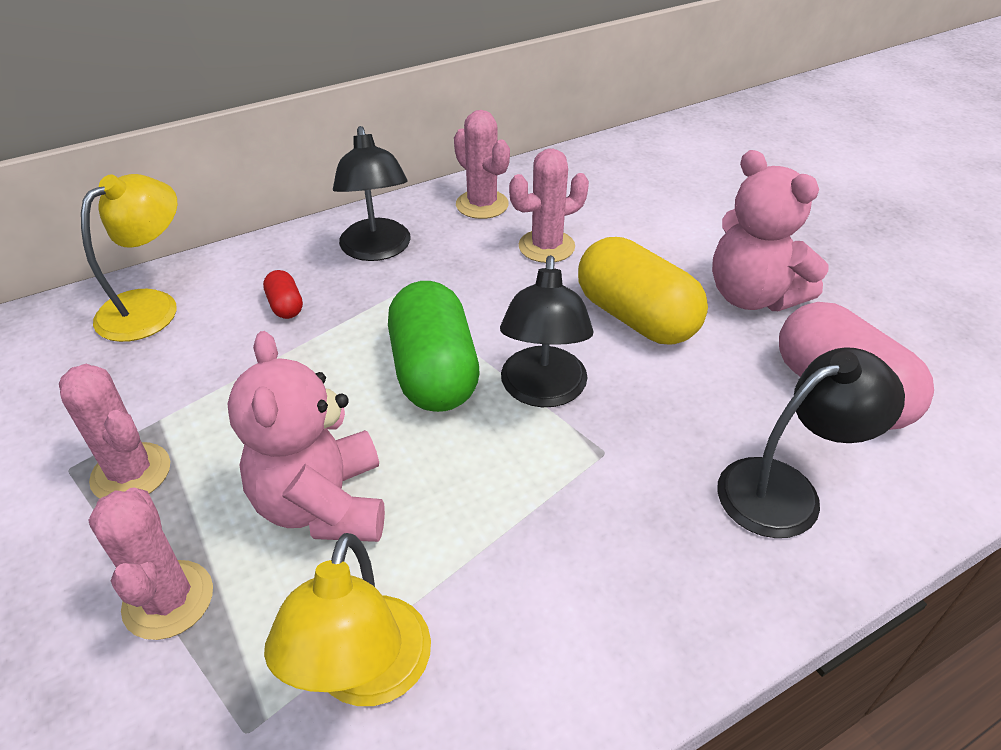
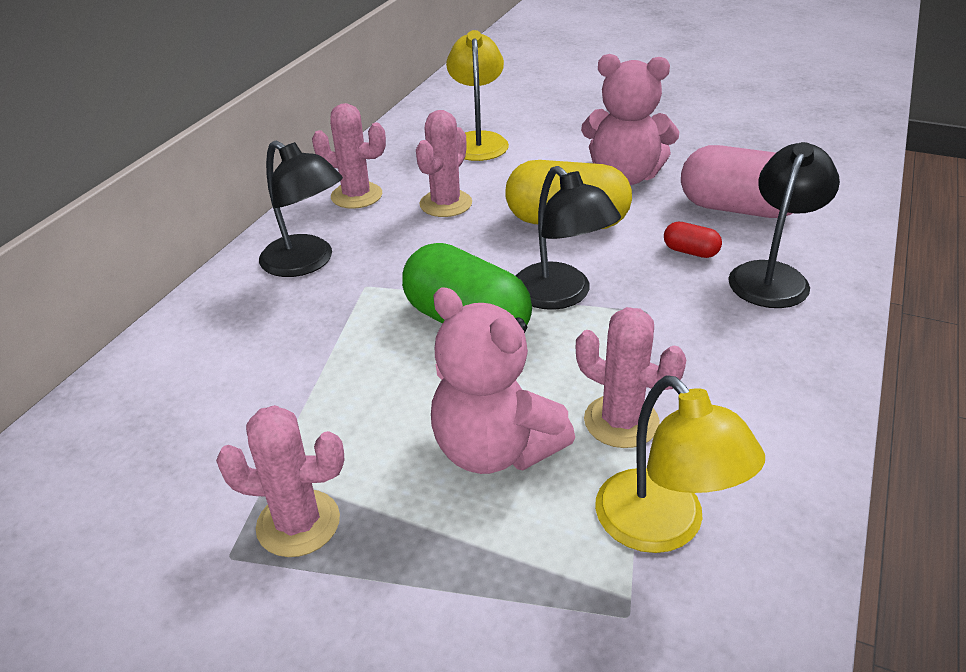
camera: 35 degrees left, 5 degrees down
yellow lamp [81,174,177,342] -> yellow lamp moved to [446,30,509,161]
pink cactus [88,487,213,640] -> pink cactus moved to [576,307,686,448]
red capsule [263,270,303,319] -> red capsule moved to [664,222,722,258]

